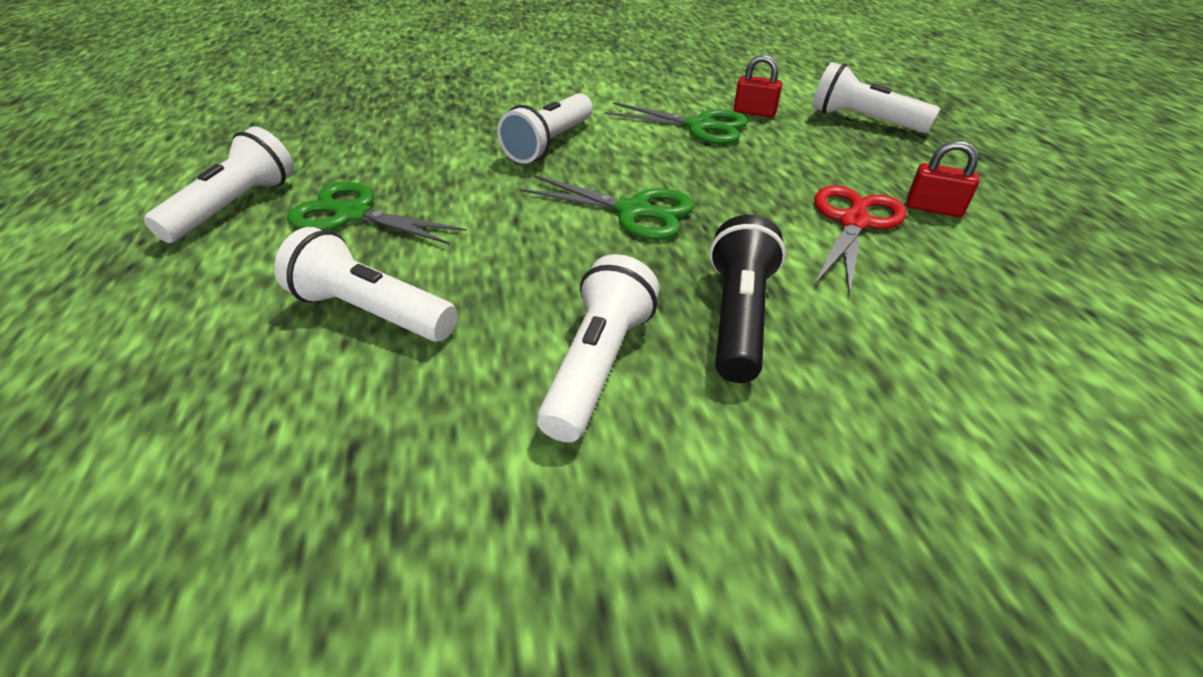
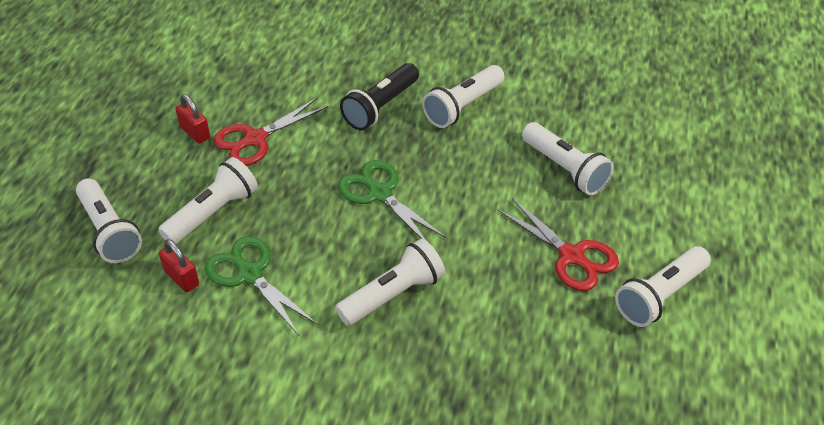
camera: 155 degrees left, 5 degrees up
green scissors [287,182,467,245] -> red scissors [498,198,619,291]
none -> white flashlight [158,157,258,244]

